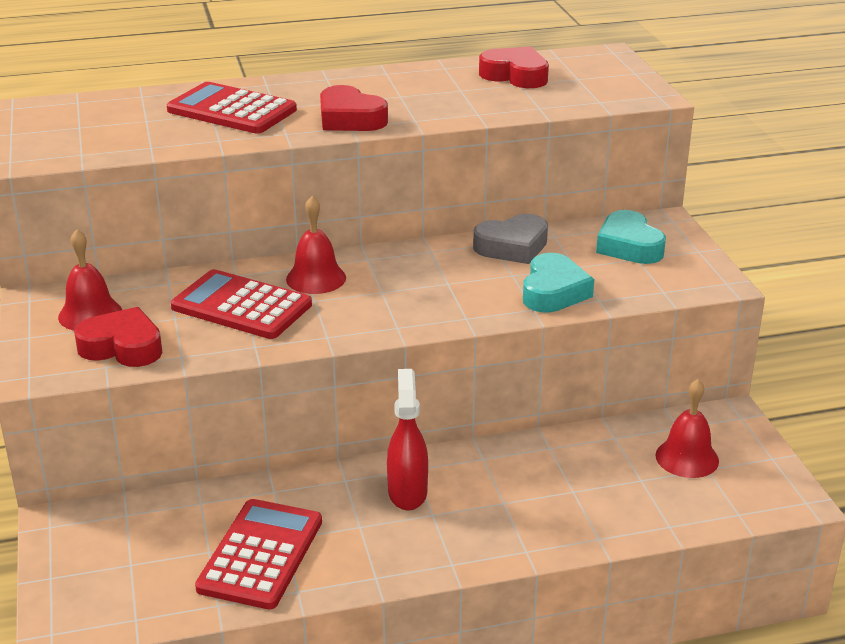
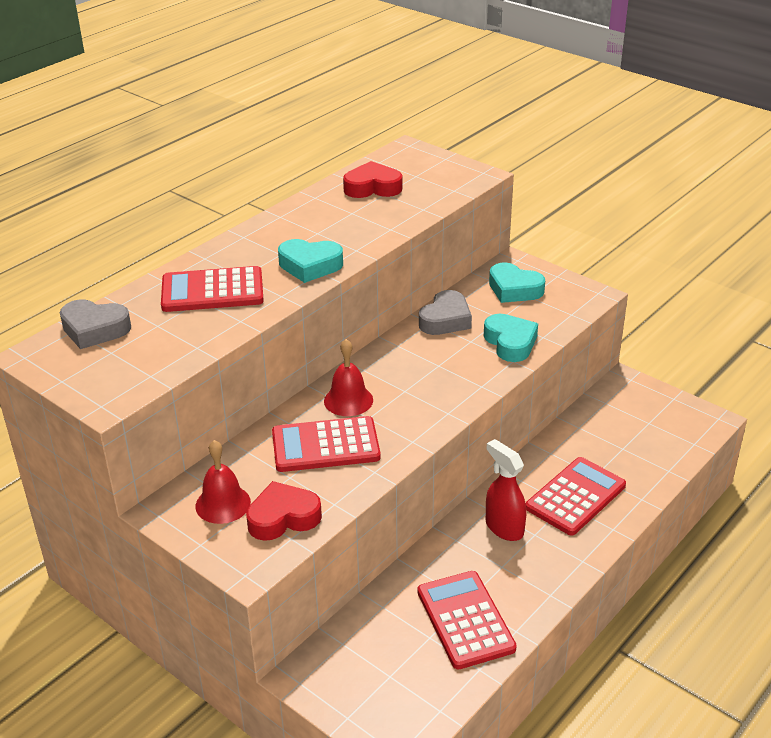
camera: 35 degrees left, 5 degrees up
red heart [320,85,388,131] -> turquoise heart [278,239,343,283]
red bell [656,379,719,478] -> none
none -> grey heart [60,299,131,349]
none -> red calculator [526,457,626,536]

